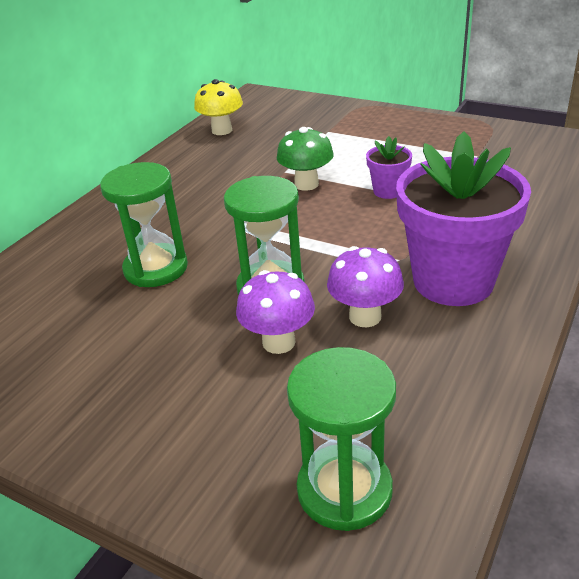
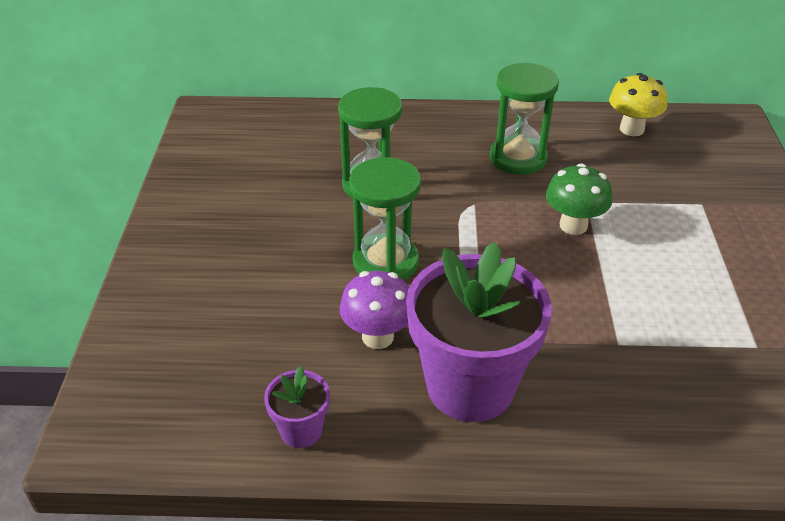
camera: 60 degrees right, 5 degrees up
purple mushroom [236,270,315,354] -> none
green hourglass [287,347,396,531] -> green hourglass moved to [490,62,559,175]
purple flower pot [366,136,412,199] -> purple flower pot moved to [264,366,330,448]

